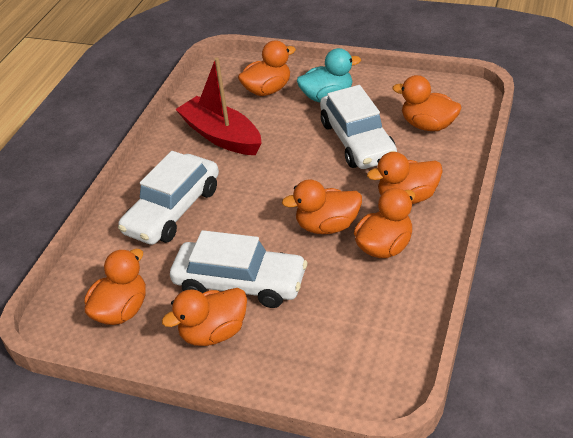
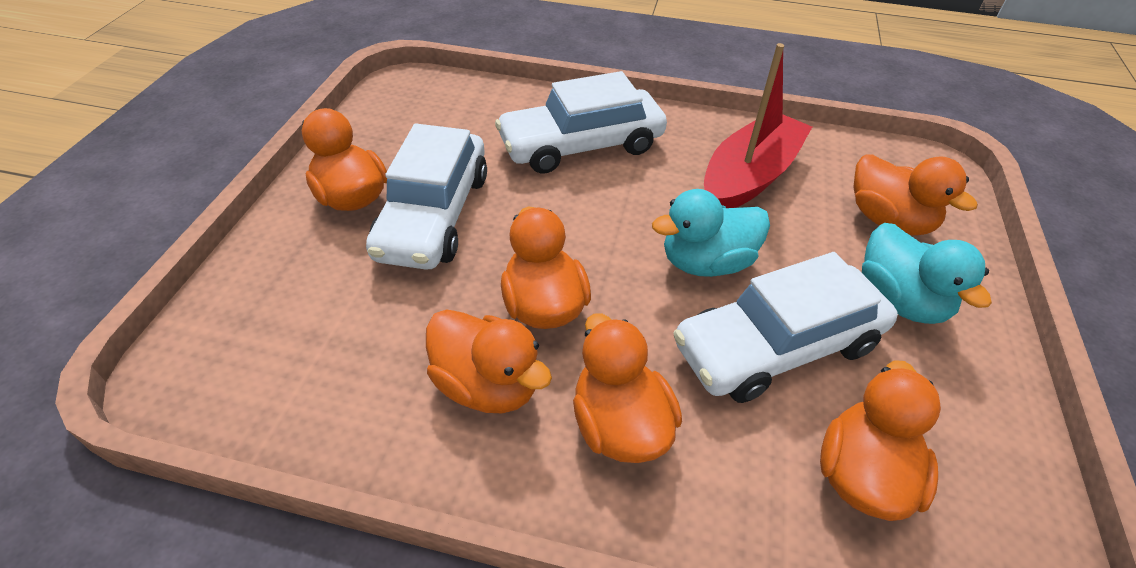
camera: 80 degrees right, 5 degrees up
orange duck [85,249,146,325] -> none
white car [118,151,219,245] -> white car turned 45 degrees counterclockwise [495,71,667,173]
none -> turquoise duck [652,189,770,277]

